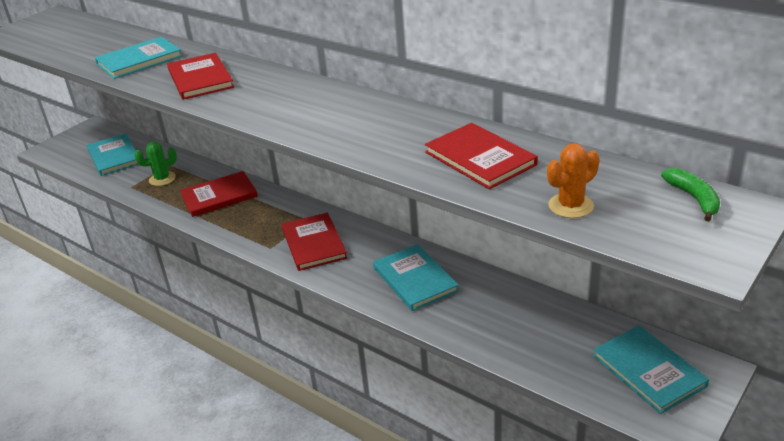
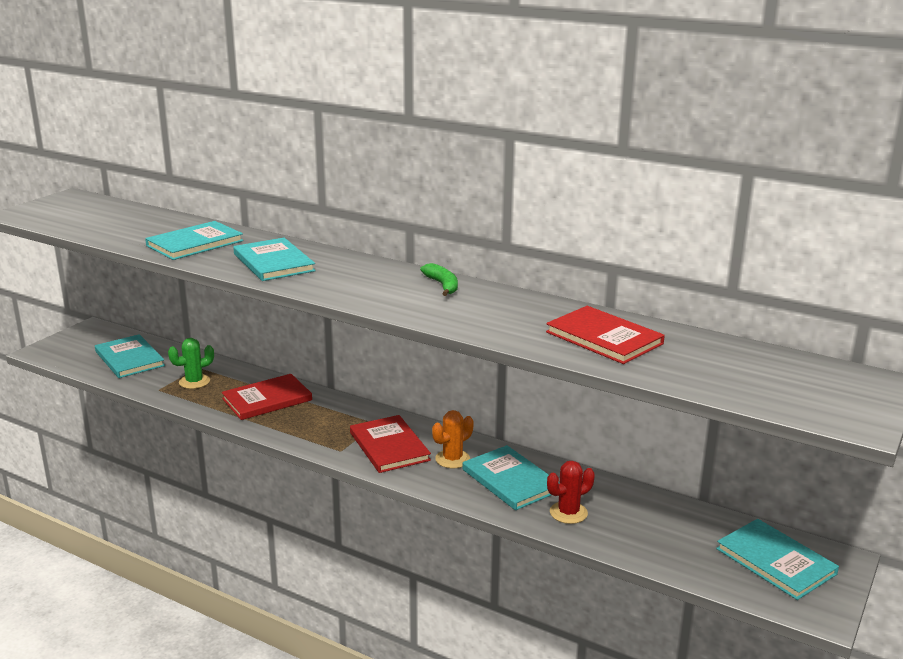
camera: 10 degrees left, 10 degrees down
red book [167,53,234,100] -> turquoise book [233,237,316,281]
orange cactus [547,143,600,218] -> orange cactus moved to [432,410,474,468]
green banana [661,168,720,221] -> green banana moved to [420,263,458,296]
none -> red cactus [547,461,595,524]

